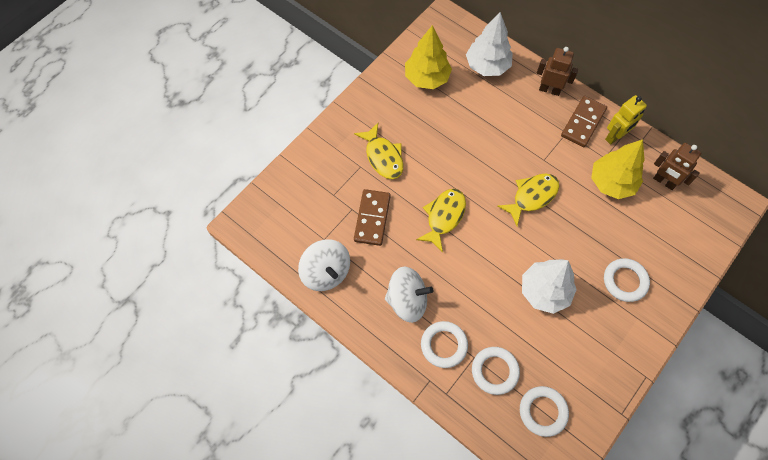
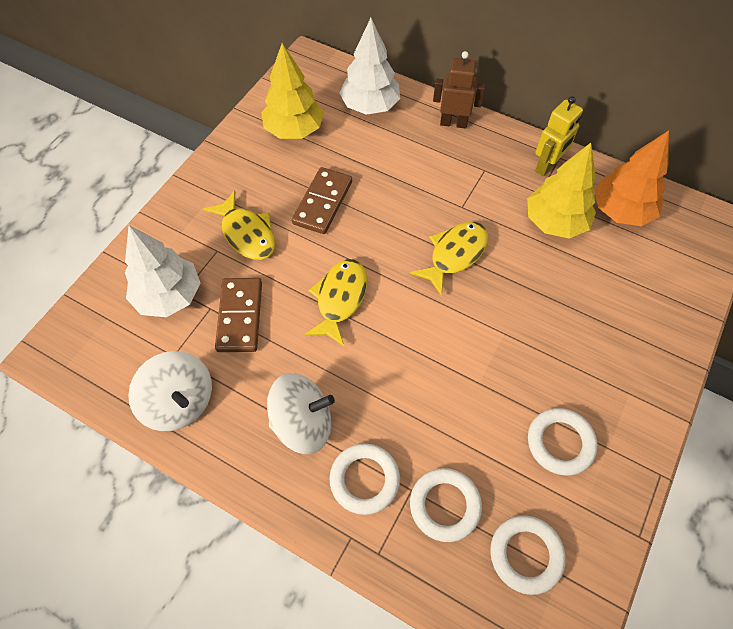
camera: 10 degrees left, 5 degrees down
white tree [522,259,577,314] -> white tree moved to [125,225,200,317]
brown domino [561,96,607,147] -> brown domino moved to [292,167,352,234]
white ring [604,258,650,302] -> white ring moved to [528,408,597,476]
brown robot [653,143,701,190] -> orange tree [594,130,669,226]

